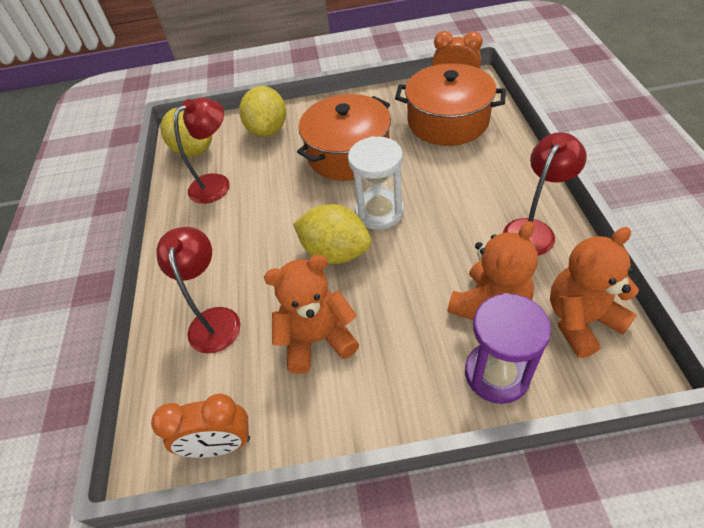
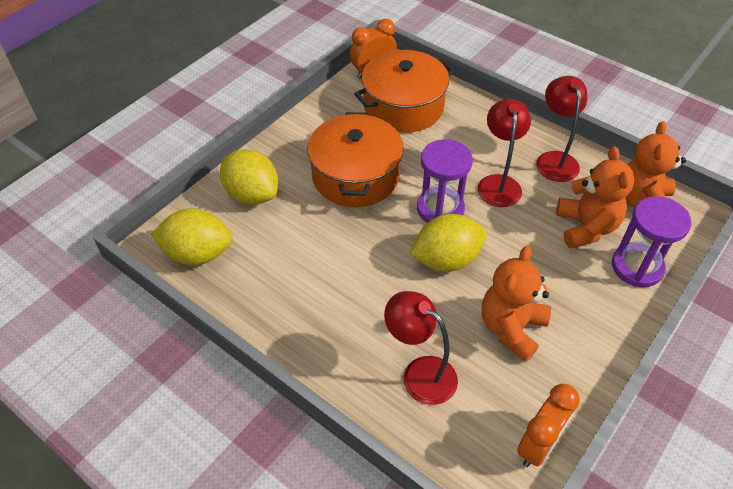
camera: 50 degrees left, 0 degrees up
red lamp [174,97,230,204] -> red lamp moved to [478,99,531,207]
white hourglass [348,136,404,230] -> purple hourglass [417,139,473,223]

